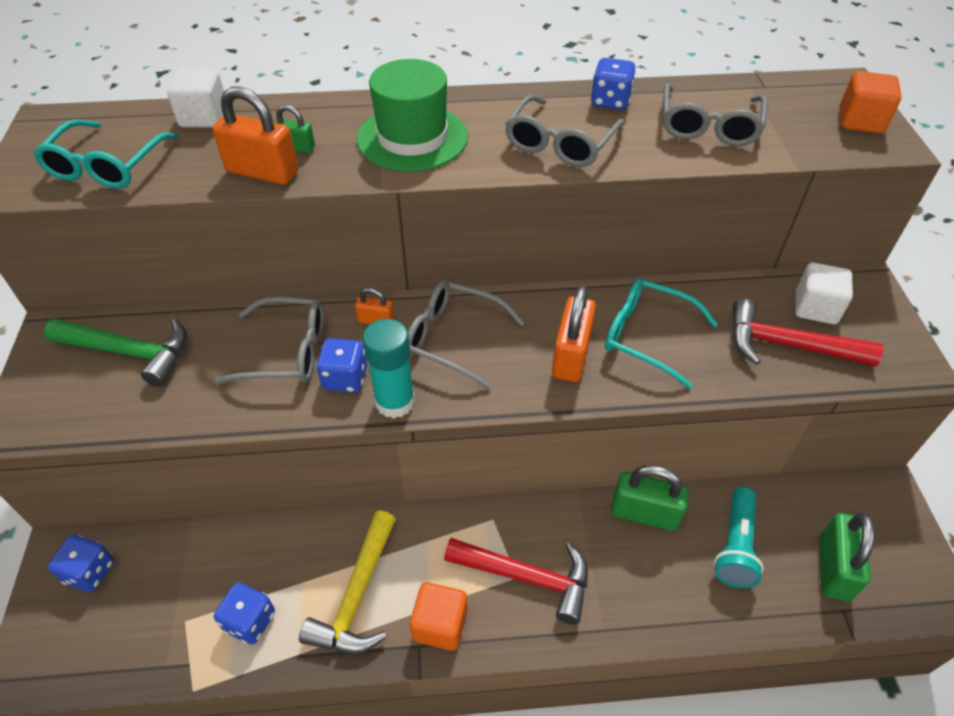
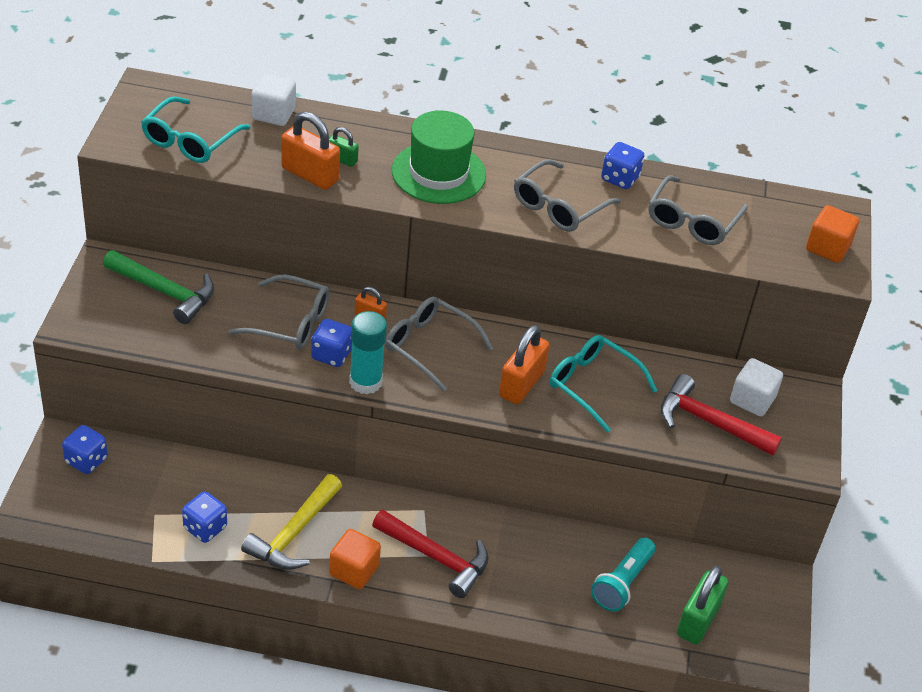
camera: 10 degrees right, 5 degrees down
green padlock [611,465,689,531] -> none

